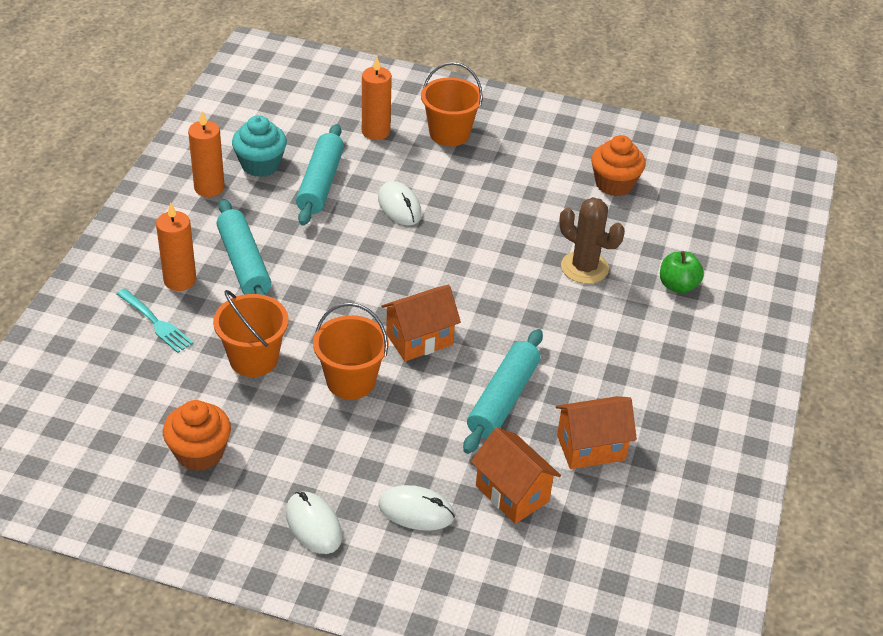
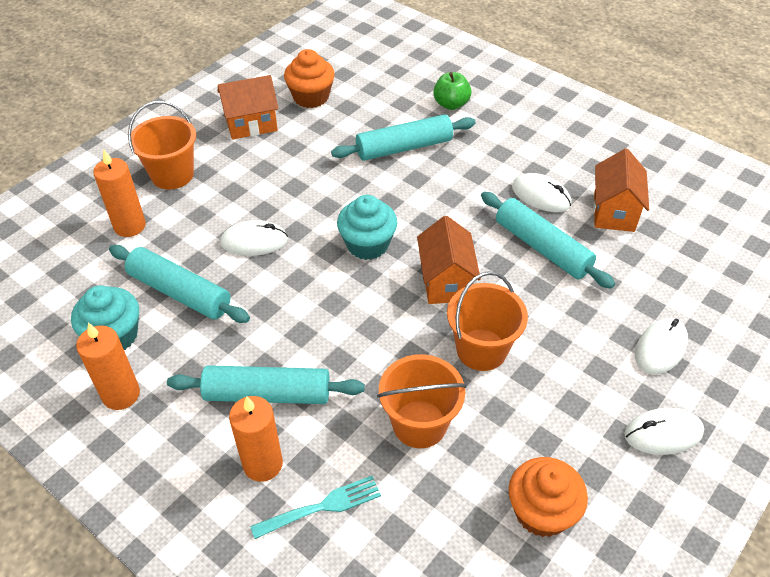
camera: 65 degrees left, 5 degrees up
orange house [471,428,561,524] -> orange house moved to [218,75,278,140]
brown cactus [559,197,625,284] -> turquoise rolling pin [331,114,475,161]
none -> turquoise cupcake [337,195,398,260]
none -> white mouse [512,173,571,212]

